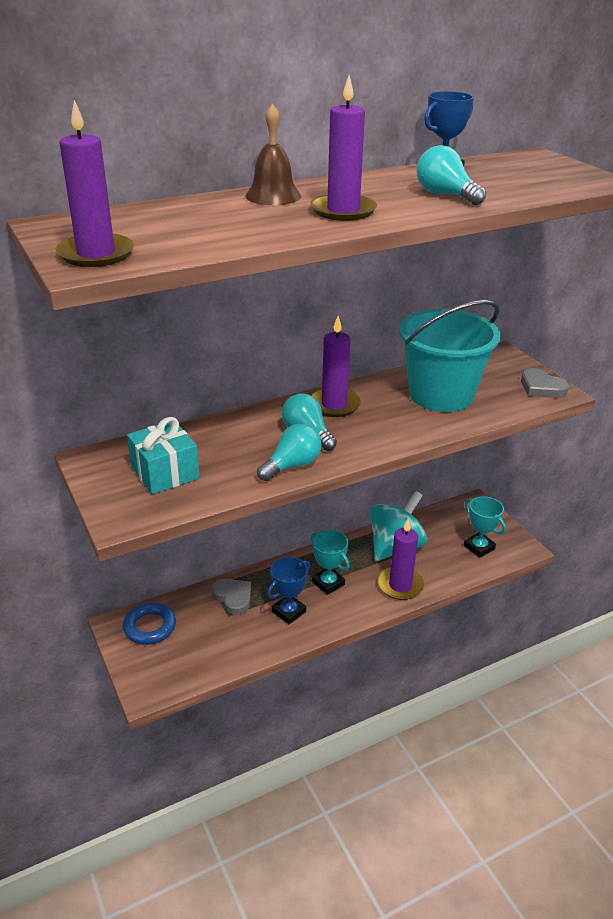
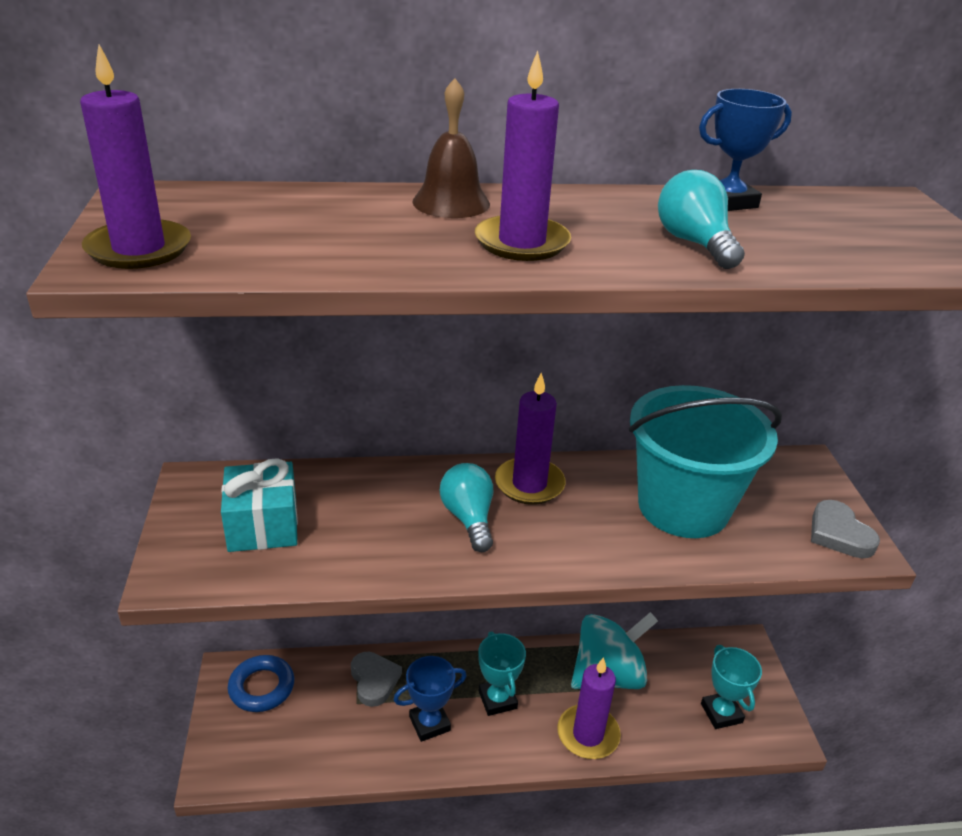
camera: 20 degrees right, 0 degrees up
turquoise light bulb [257,424,322,481] -> none

